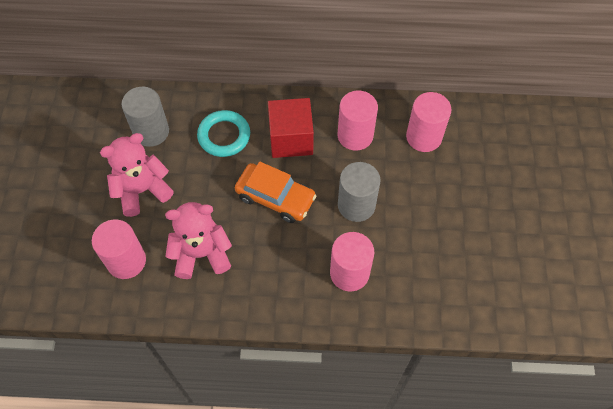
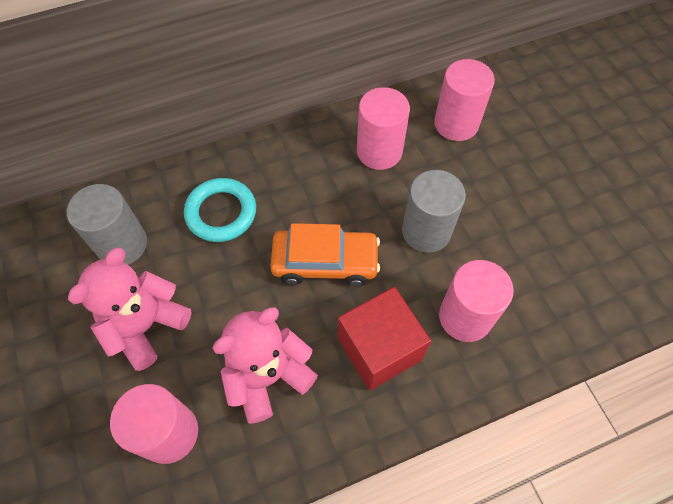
camera: 25 degrees left, 0 degrees up
red cube [268,98,314,158] -> red cube moved to [338,287,431,391]

